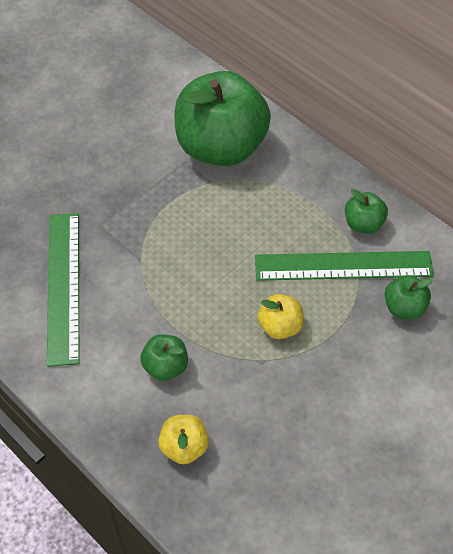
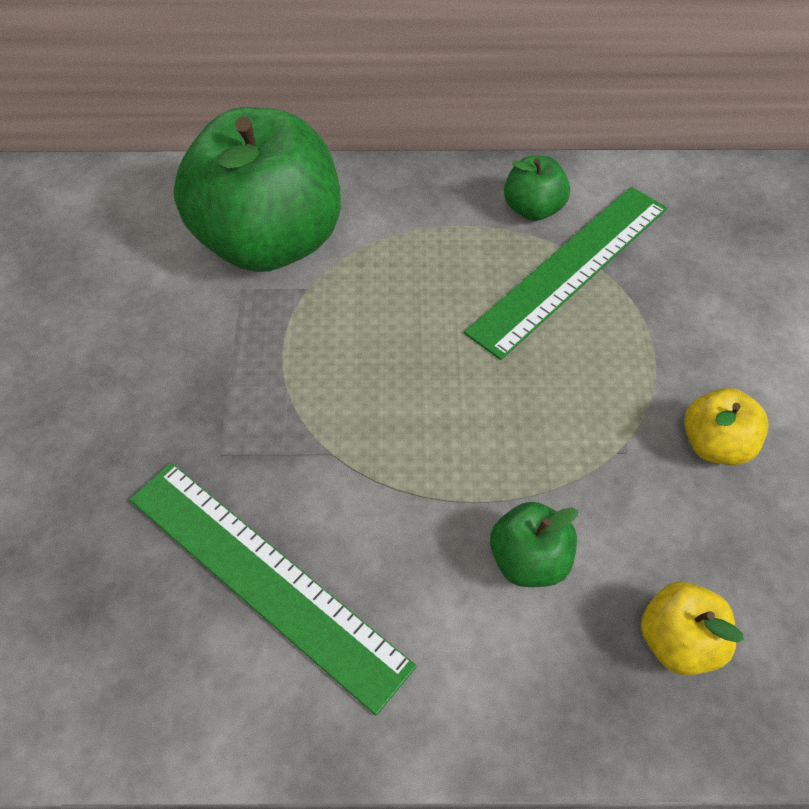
camera: 45 degrees left, 0 degrees up
yellow apple [257,294,304,339] -> yellow apple moved to [684,388,769,465]
green apple [384,275,433,319] -> none

